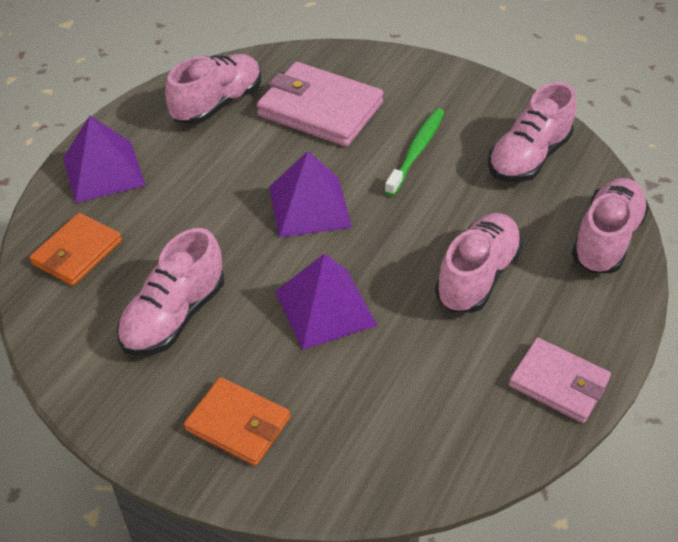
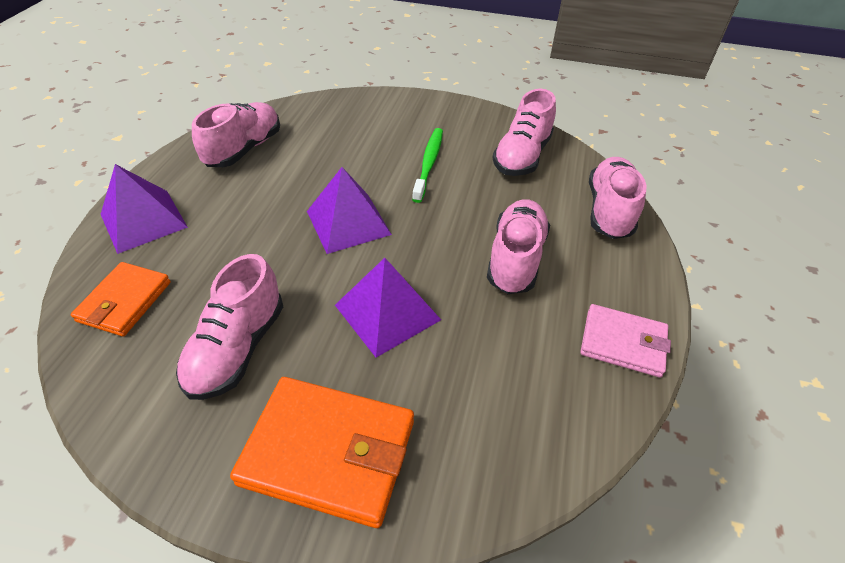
camera: 15 degrees left, 0 degrees up
orange wallet [184,377,290,466] -> orange wallet [230,377,414,528], size x1.61
pink wallet [257,62,383,147] -> none

